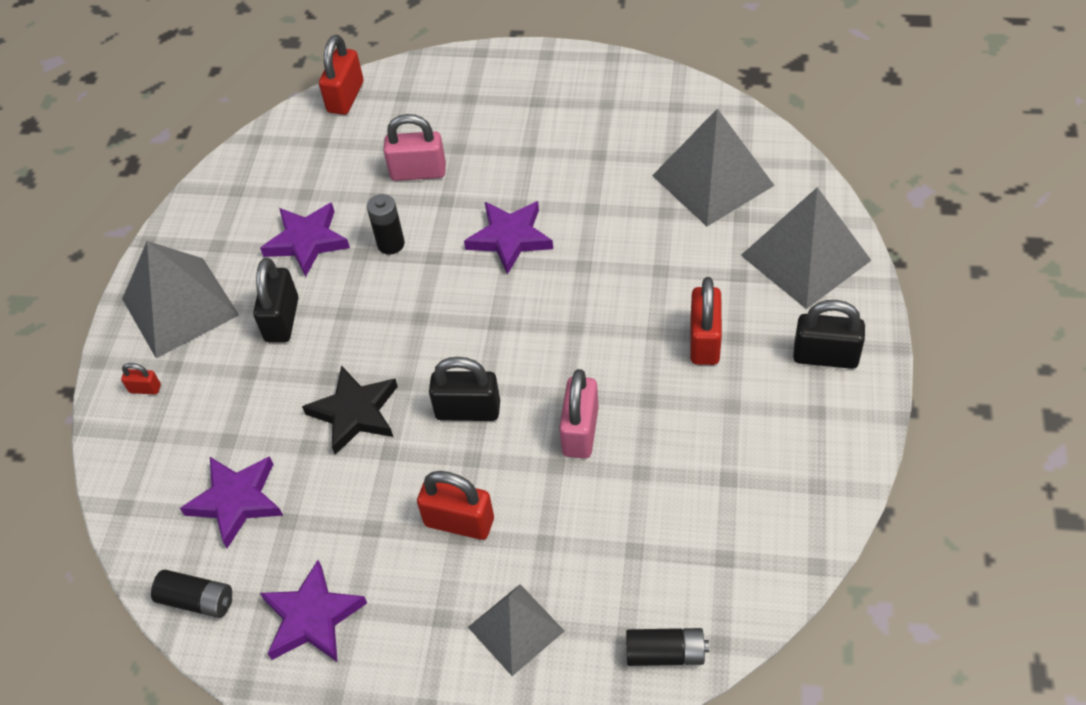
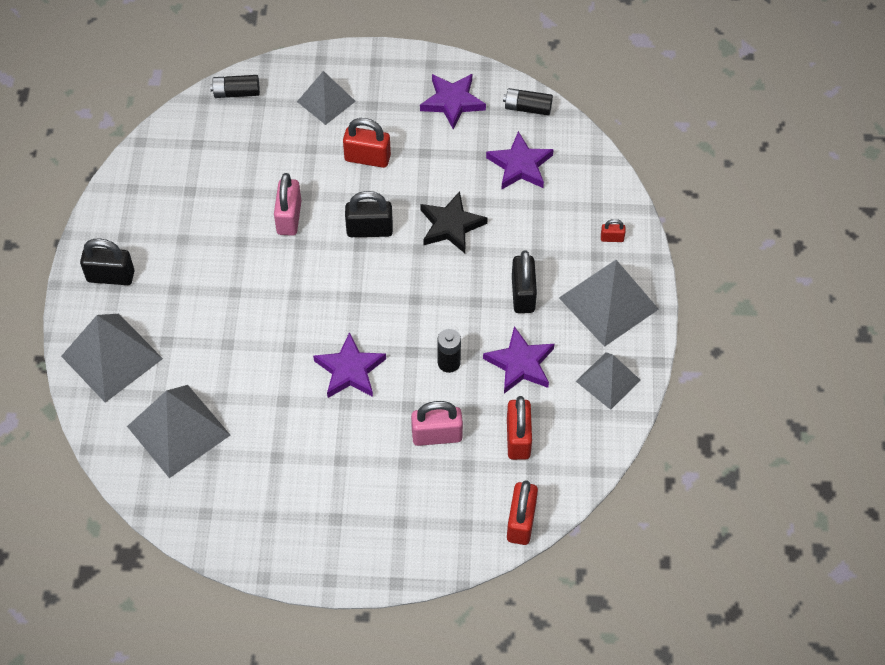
camera: 170 degrees right, 5 degrees up
red padlock [690,277,722,365] -> red padlock moved to [507,396,532,460]
none -> grey pyramid [576,352,641,410]

